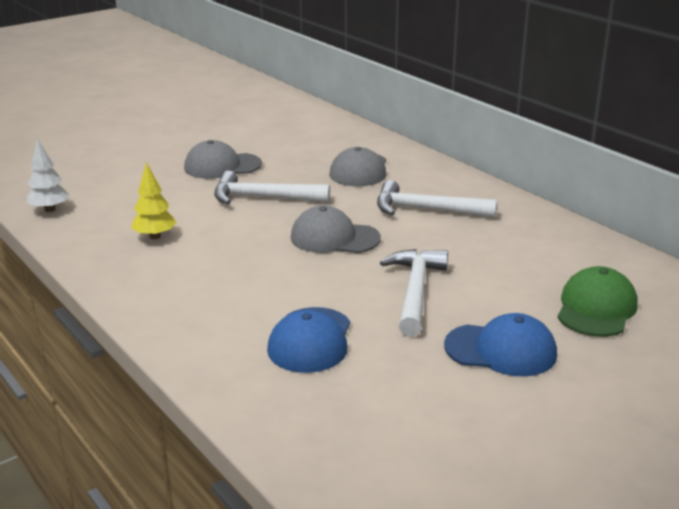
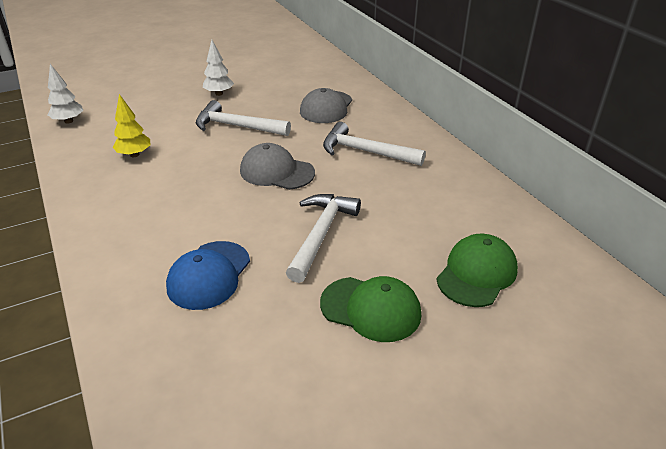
camera: 10 degrees right, 10 degrees up
grey cap [184,140,262,179] -> white tree [203,40,234,96]
blue cap [444,313,557,377] -> green cap [320,276,421,342]

